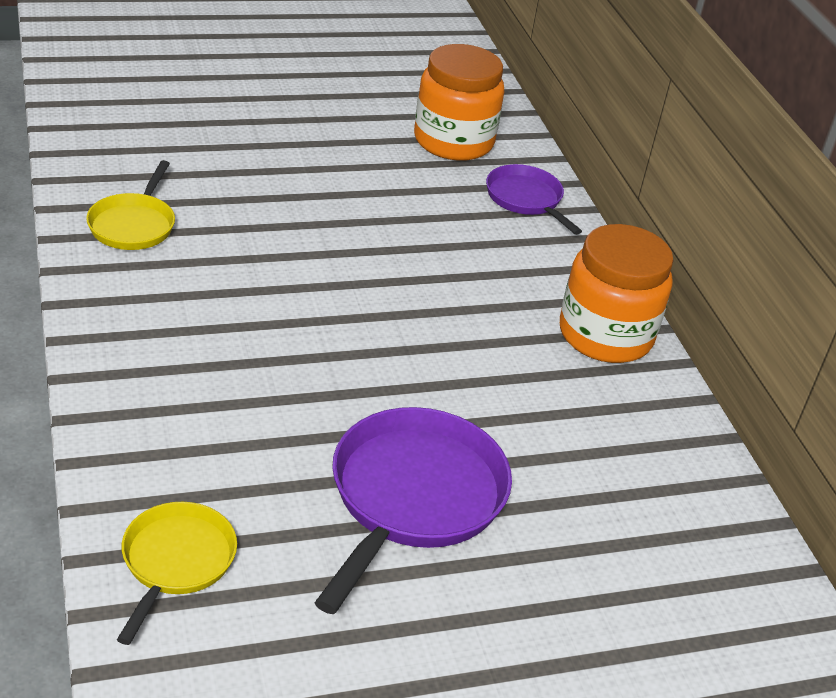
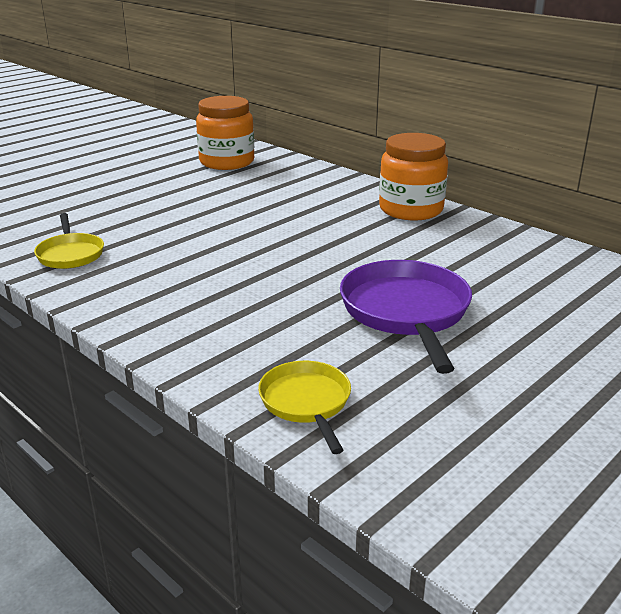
camera: 25 degrees left, 10 degrees down
purple pan [486,164,582,235] -> none

